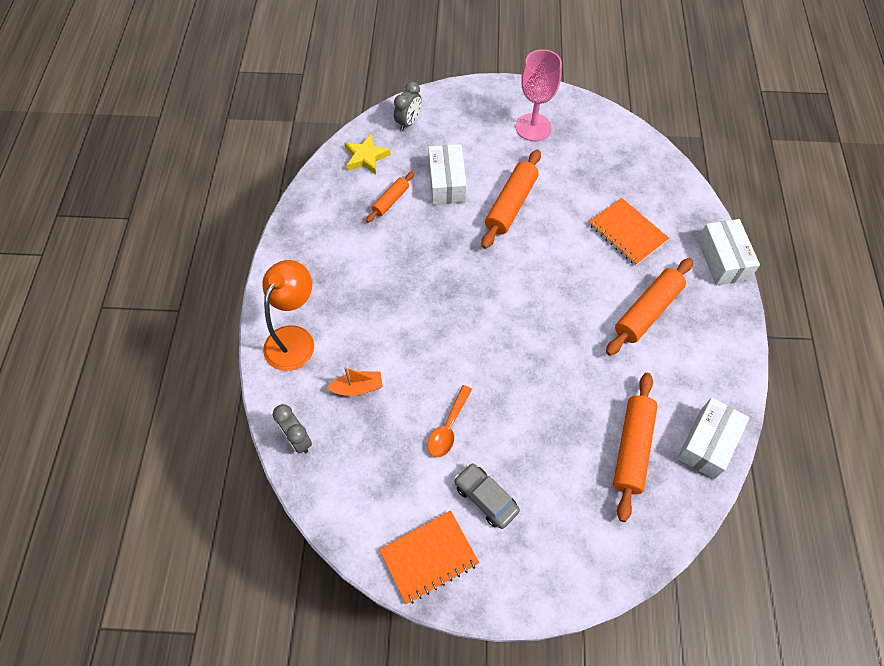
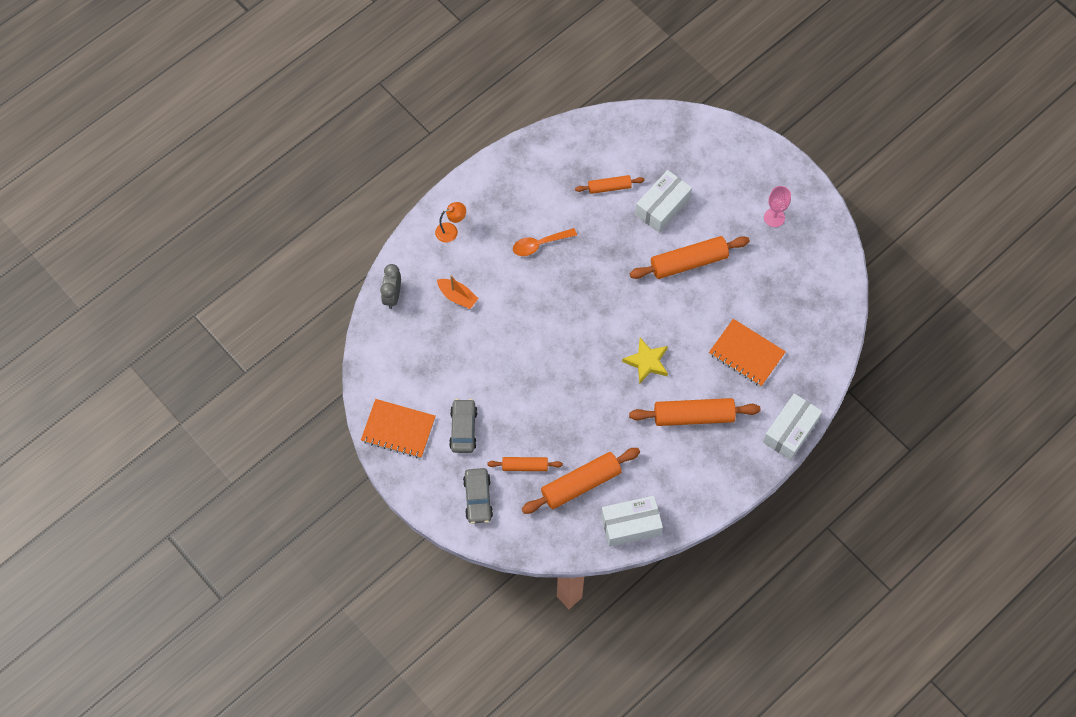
camera: 45 degrees right, 5 degrees up
orange lamp [262,260,314,371] -> orange lamp [435,202,466,243], size x0.52
yellow star [345,134,391,175] -> yellow star moved to [622,338,668,384]
grey clock [394,81,422,131] -> none
orange spoon [427,385,472,457] -> orange spoon moved to [513,228,577,256]
pink goblet [516,49,562,141] -> pink goblet [764,186,791,227], size x0.59
orange notebook [589,198,669,266] -> orange notebook turned 60 degrees counterclockwise [709,319,786,387]
none -> grey car [463,468,493,524]
none -> orange rolling pin [487,457,563,471]

